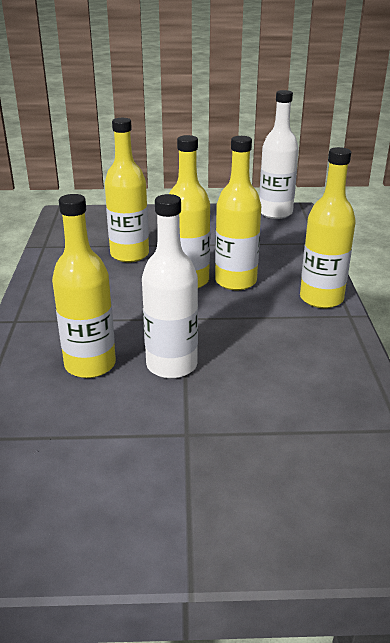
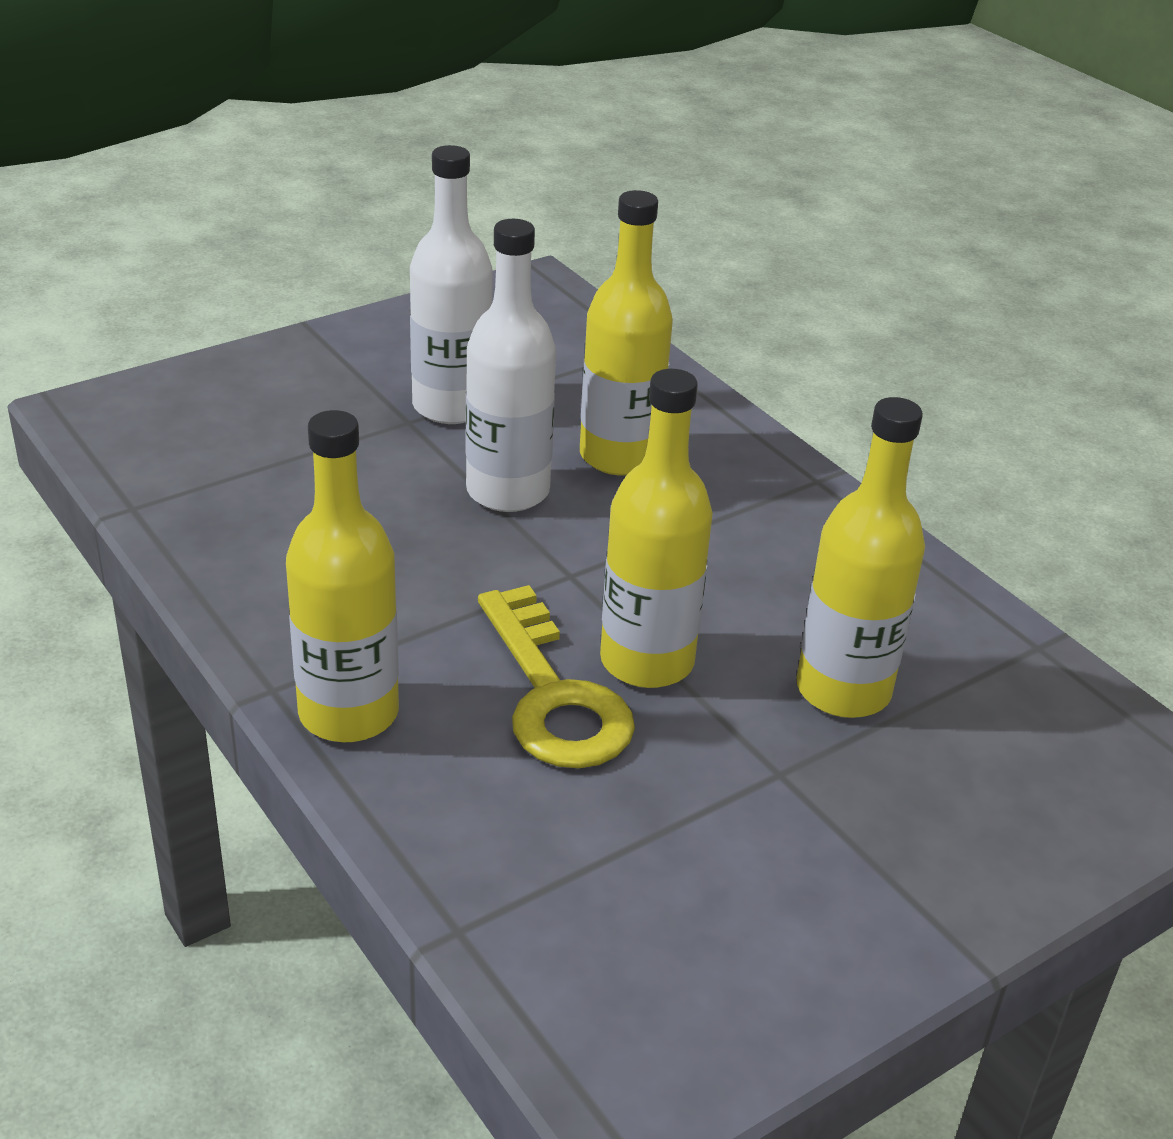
camera: 145 degrees right, 5 degrees up
yellow bottle [215,136,261,290] -> yellow key [478,585,635,768]
white bottle [259,90,299,219] -> white bottle moved to [410,145,492,424]

